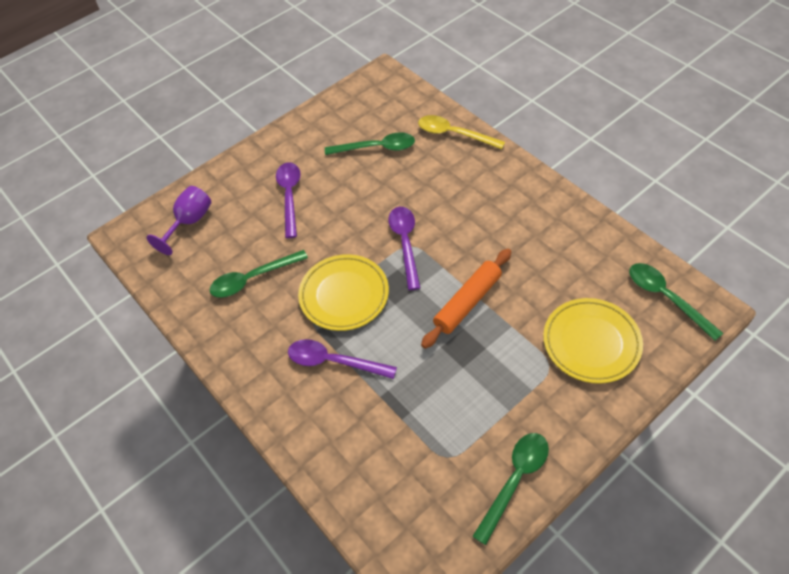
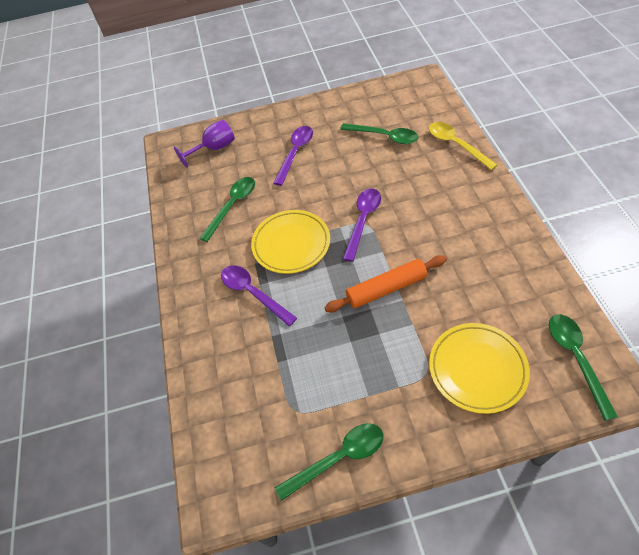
camera: 30 degrees right, 0 degrees up
green spoon [210,250,308,298] -> green spoon turned 120 degrees clockwise [199,177,255,242]

